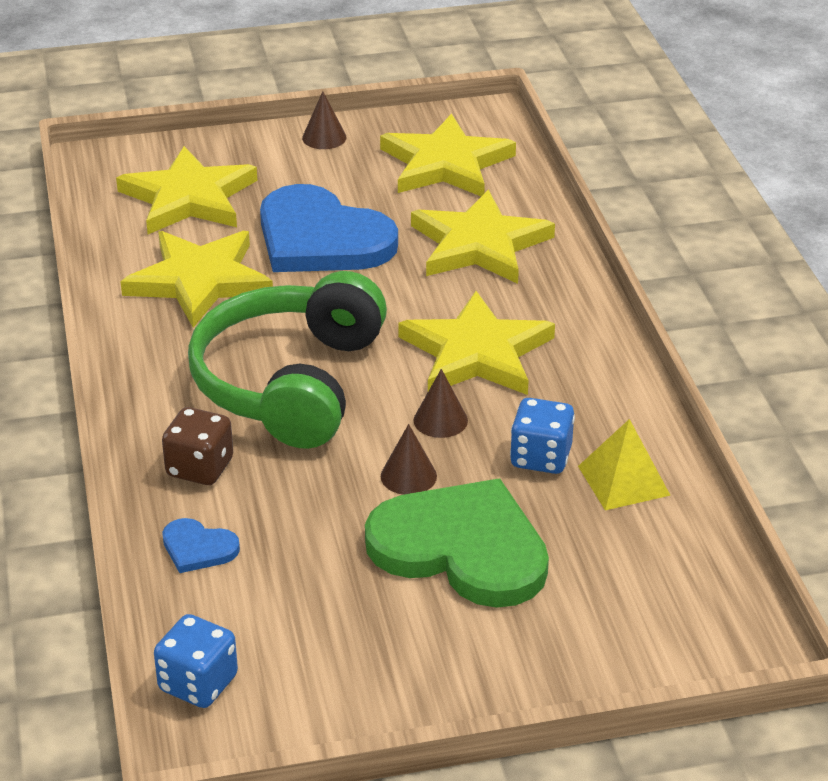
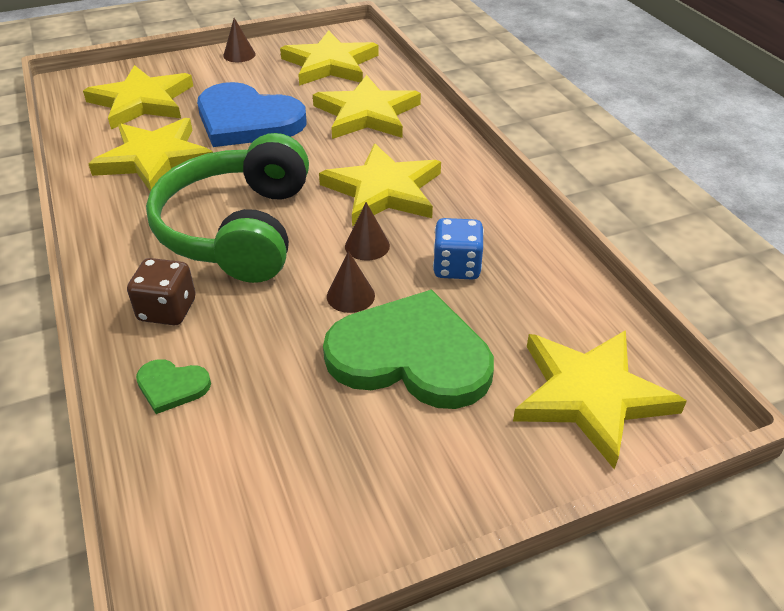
camera: 10 degrees left, 5 degrees up
blue dice [154,614,238,708] -> none
blue heart [162,518,240,573] -> green heart [136,359,211,414]
yellow pyramid [578,419,671,510] -> none
none -> yellow star [513,330,687,469]

